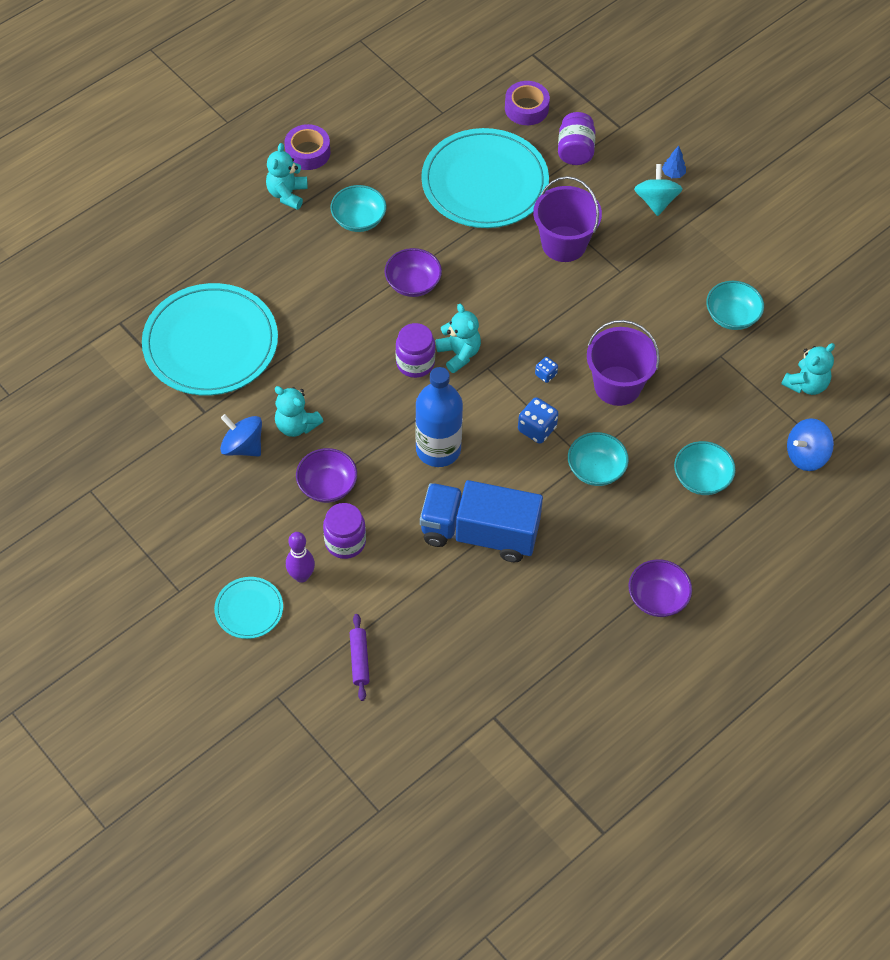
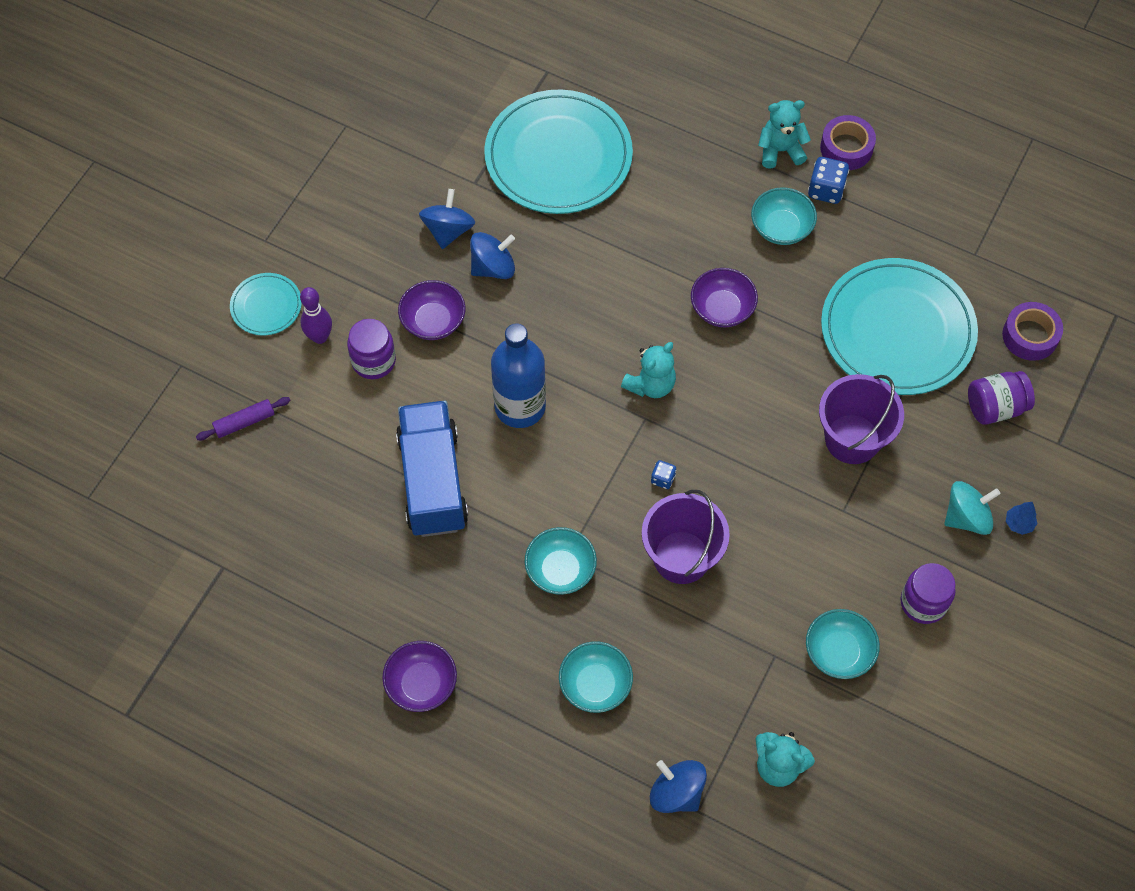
camera: 70 degrees right, 5 degrees up
turquoise teddy bear [275,386,323,437] -> blue spinning top [470,232,515,279]
purple jar [395,323,435,378] -> purple jar moved to [900,563,956,624]
blue dice [518,397,559,444] -> blue dice moved to [808,157,849,204]

